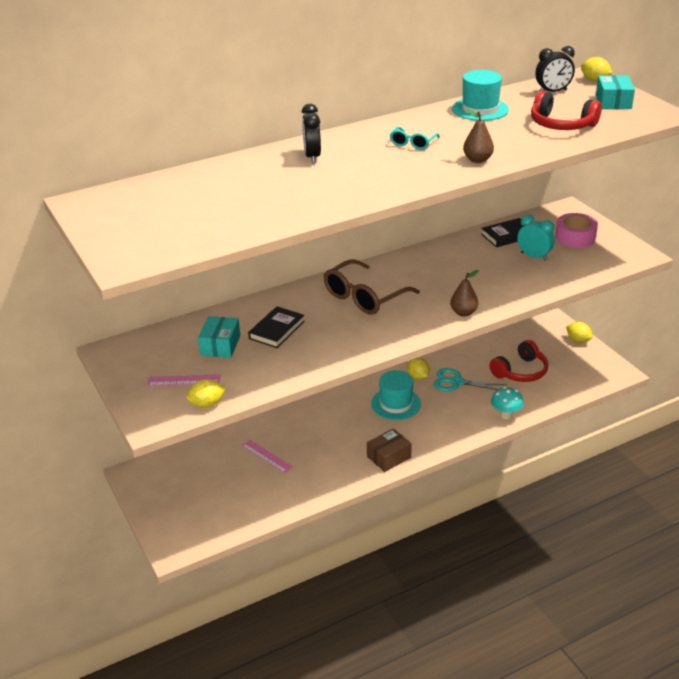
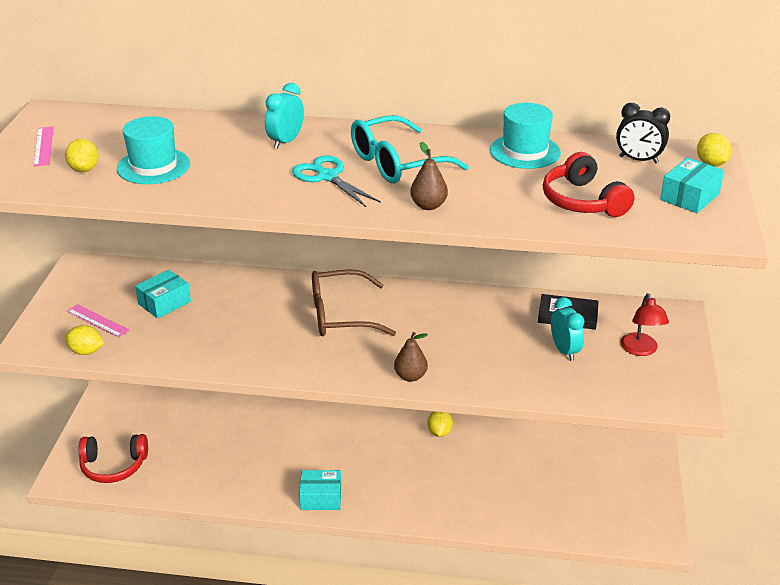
camera: 35 degrees right, 0 degrees up
pink ruler [242,440,293,473] -> pink ruler moved to [33,127,53,167]
black book [248,306,305,348] -> none
black clock [302,104,321,163] -> turquoise clock [265,83,304,149]
brown box [367,428,412,472] -> turquoise box [299,470,341,510]
turquoise hat [371,370,421,420] -> turquoise hat moved to [117,116,190,184]
turquoise glasses [390,127,440,150] -> turquoise glasses [351,115,469,183], size x1.99
turquoise scissors [433,368,507,391] -> turquoise scissors moved to [292,155,381,207]
red headphones [489,340,548,382] -> red headphones moved to [78,434,148,483]
turquoise mushroom [491,387,524,419] -> none
pink tape [555,213,598,248] -> red lamp [620,293,669,356]
yellow lemon [566,322,593,343] -> yellow lemon moved to [65,139,99,172]

